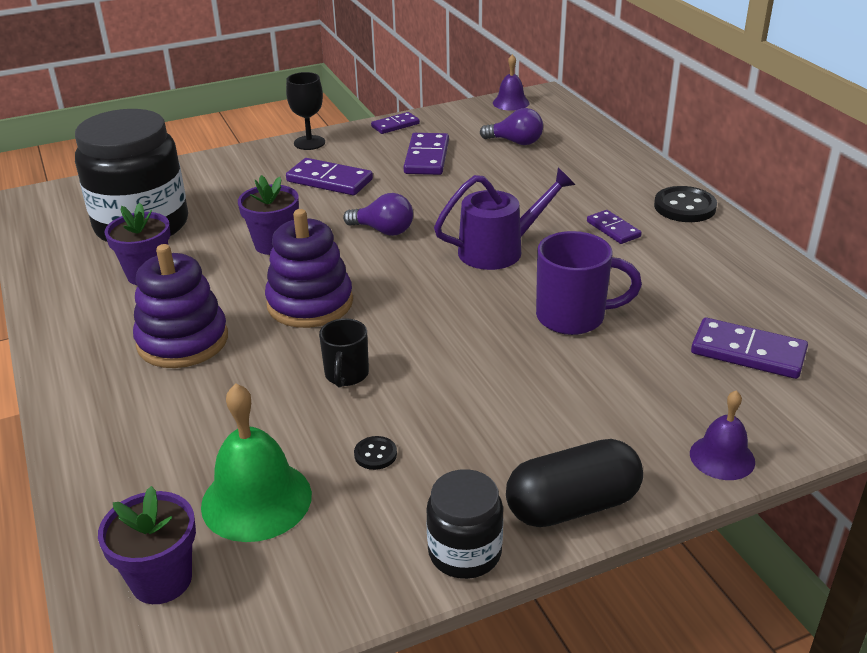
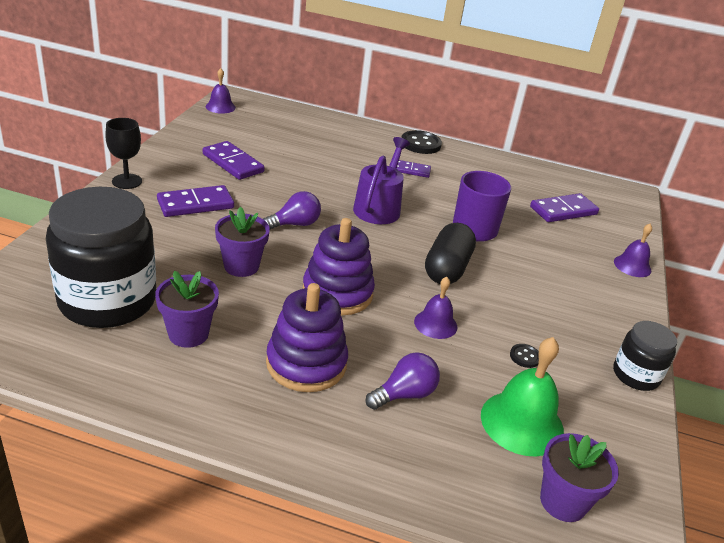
camera: 55 degrees left, 0 degrees up
black mug [319,318,369,388] -> purple bell [414,277,457,339]
purple domino [371,112,420,134] -> none
purple light bulb [480,108,543,145] -> purple light bulb moved to [365,353,440,410]
black capsule [506,439,643,527] -> black capsule moved to [425,223,476,284]

